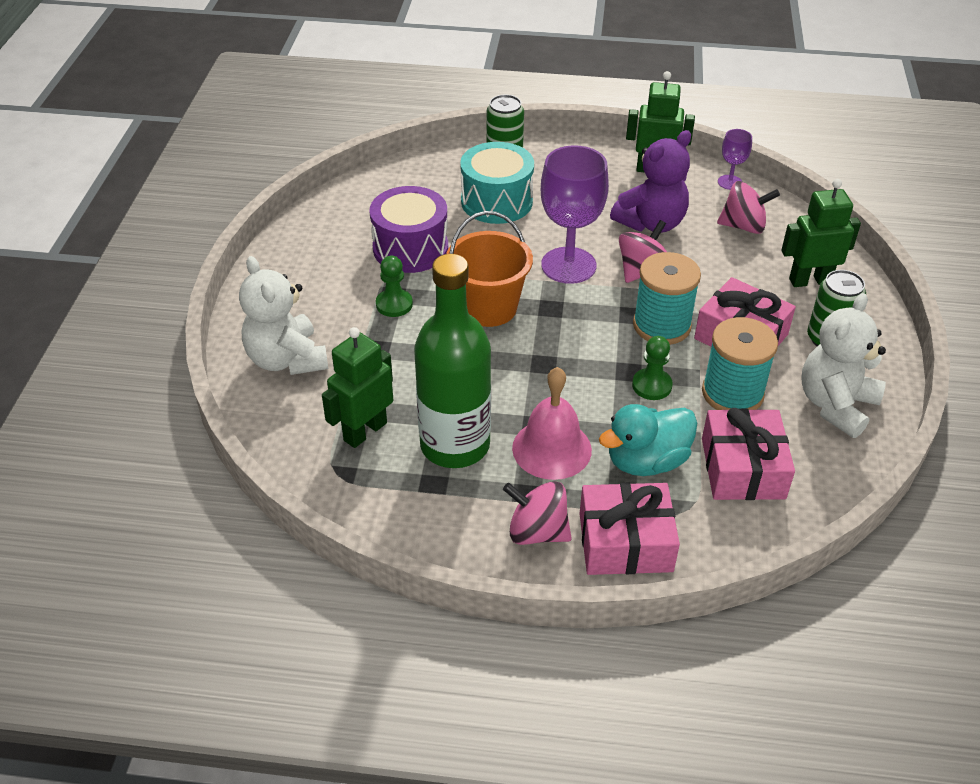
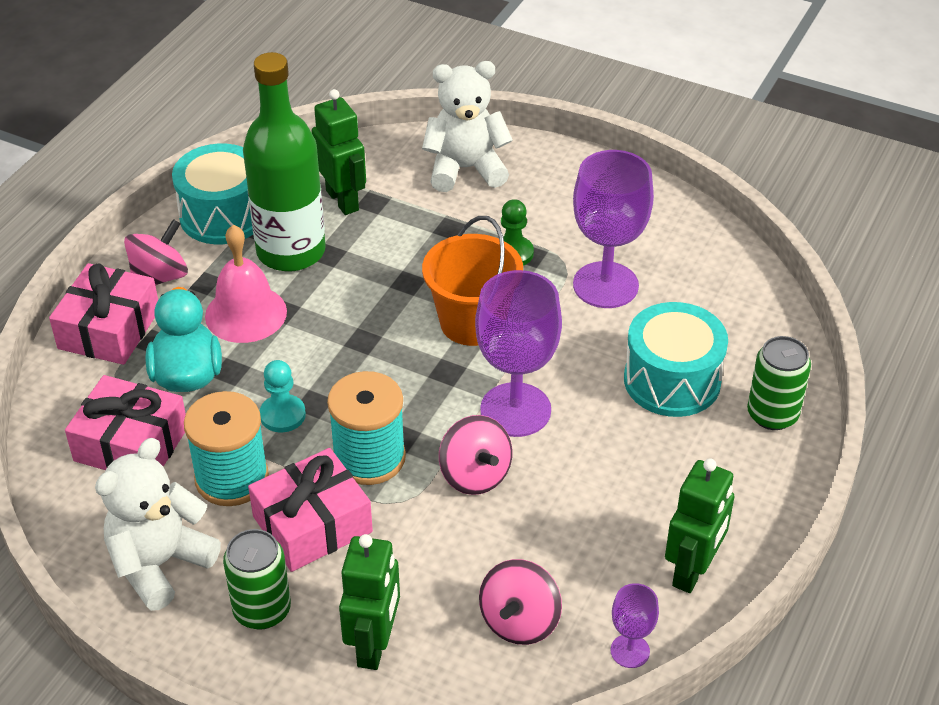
camera: 110 degrees right, 0 degrees up
purple drum [369,186,448,273] -> purple goblet [573,150,654,308]
purple teddy bear [610,130,691,233] -> none
green pawn [632,336,672,400] -> turquoise pawn [260,360,306,432]
white teddy bear [801,293,886,438] -> white teddy bear turned 105 degrees counterclockwise [95,438,221,611]
none -> turquoise drum [172,144,253,244]

